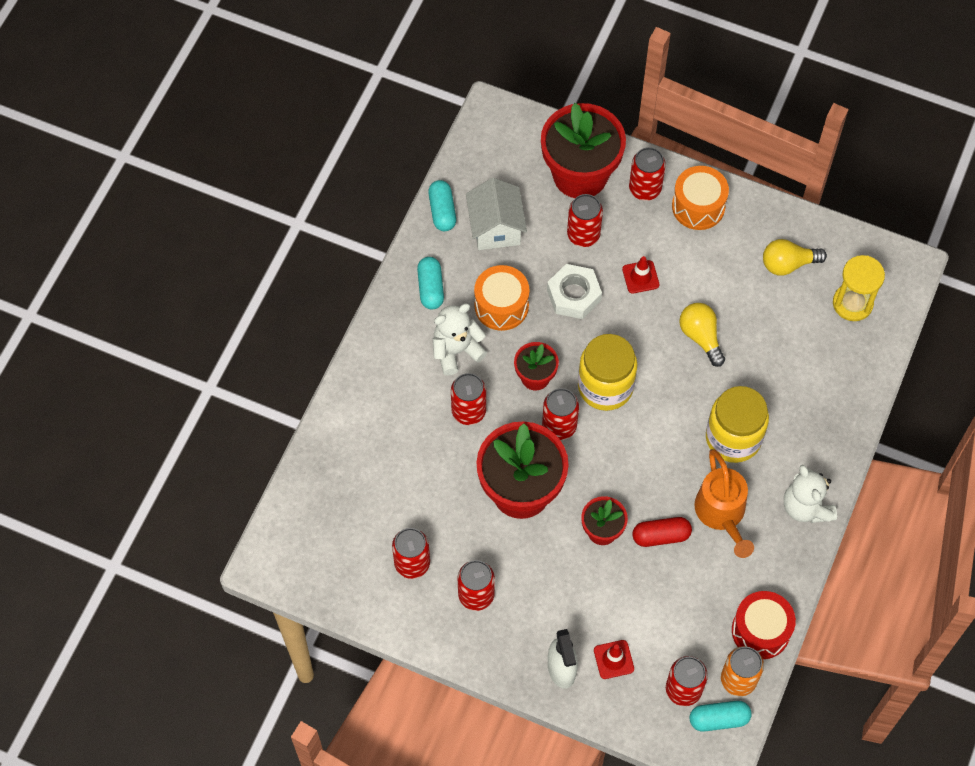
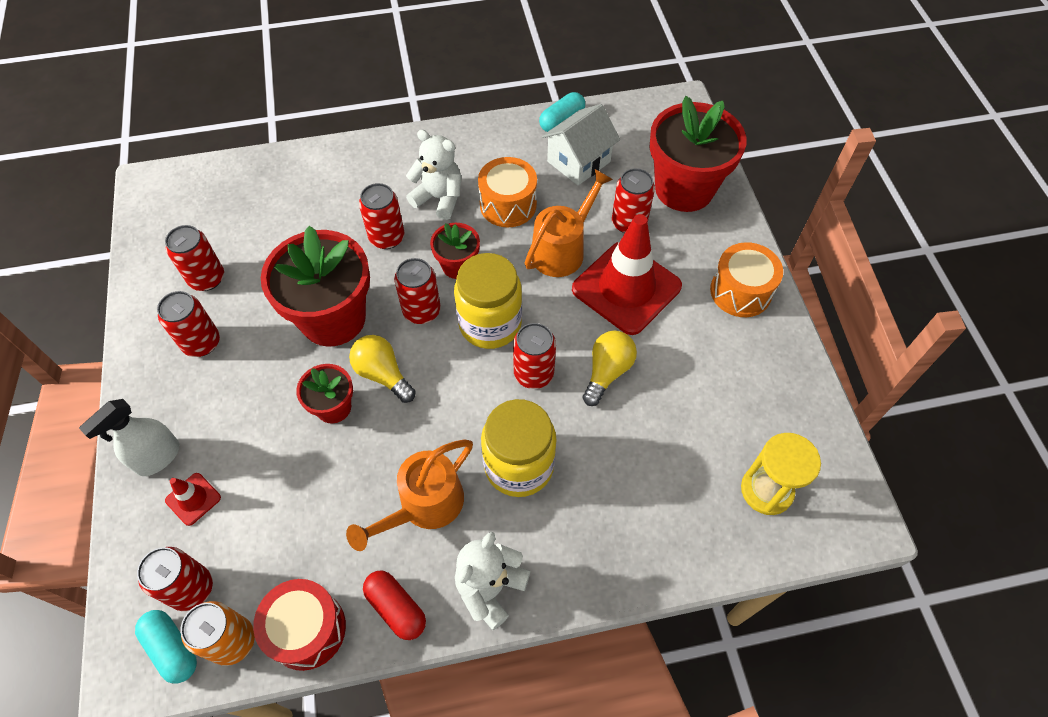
camera: 55 degrees right, 5 degrees down
turquoise capsule [417,257,444,309] -> none
white nut [547,264,602,319] -> orange watering can [525,169,613,277]
red traffic cone [622,256,659,294] -> red traffic cone [572,214,682,335], size x2.34
red can [629,147,666,201] -> red can moved to [513,323,556,389]
red capsule [632,517,692,547] -> red capsule moved to [363,571,426,640]
yellow light bulb [763,239,827,276] -> yellow light bulb moved to [349,335,416,403]

